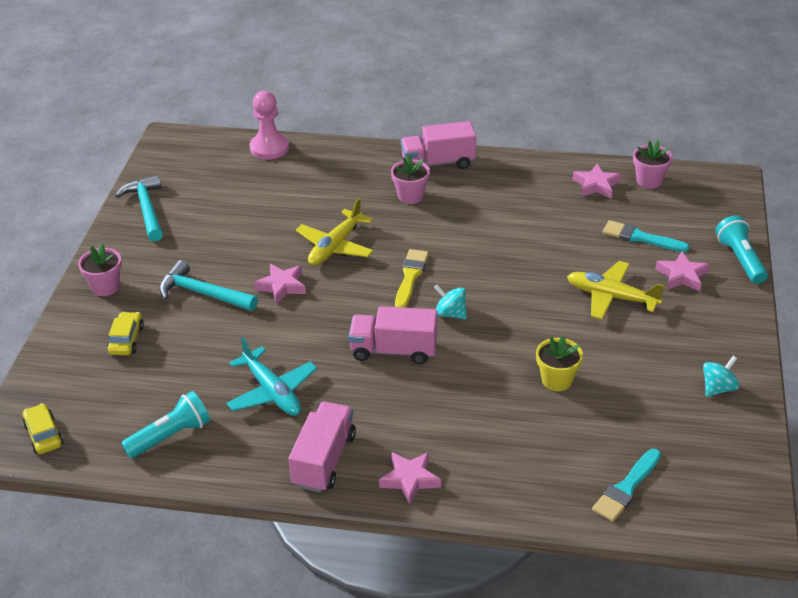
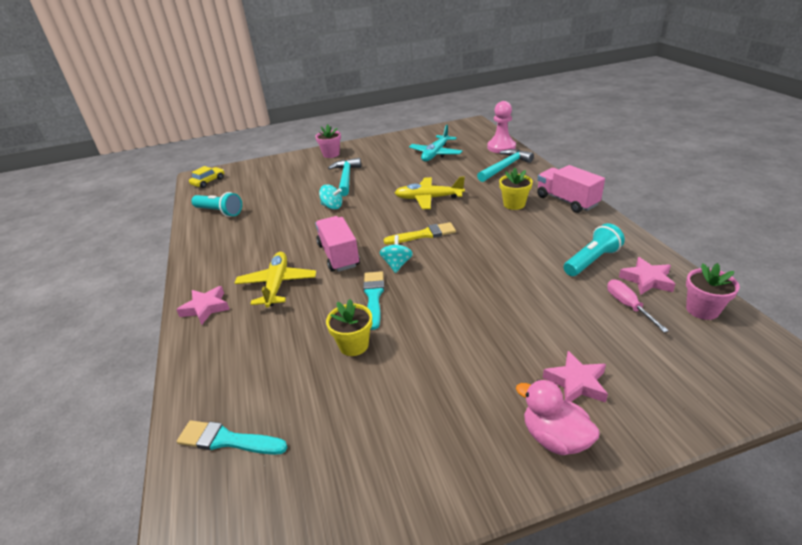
camera: 65 degrees right, 5 degrees down
yellow car [107,312,144,355] -> none
turquoise hammer [115,175,163,241] -> turquoise hammer moved to [477,149,534,182]
turquoise plane [227,337,317,416] -> turquoise plane moved to [409,125,462,161]
pink star [254,264,306,305] -> none
pink truck [288,402,356,492] -> none
pink flower pot [391,154,430,204] -> yellow flower pot [499,168,533,210]
yellow plane [567,261,665,319] -> yellow plane moved to [235,252,316,308]
turquoise brush [603,220,689,252] -> turquoise brush moved to [363,271,384,330]
turquoise spinning top [703,356,740,397] -> turquoise spinning top moved to [319,185,342,209]
turquoise flashlight [715,215,768,284] -> turquoise flashlight moved to [564,223,625,276]
none -> pink duck [516,379,600,455]
none -> pink screwdriver [607,279,669,333]

